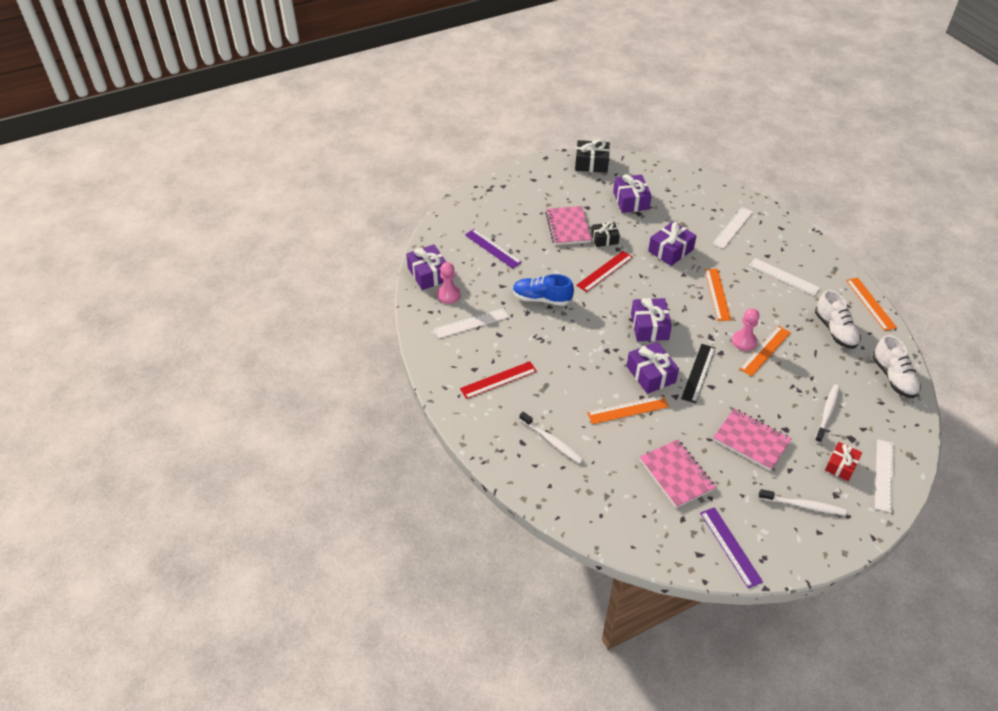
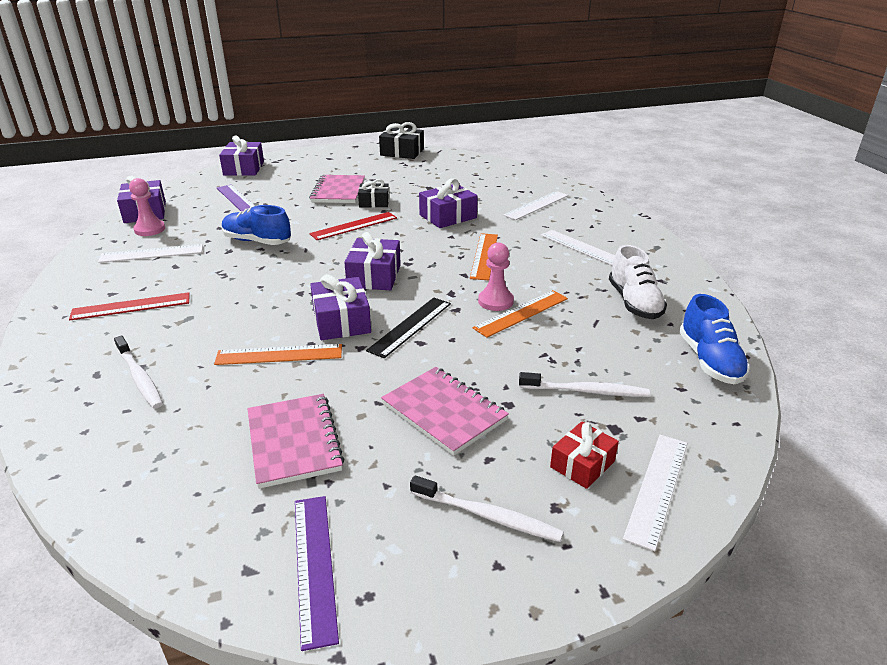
camera: 10 degrees right, 15 degrees down
purple gift [613,174,652,213] -> purple gift moved to [219,135,264,176]
white toothbrush [815,385,840,443] -> white toothbrush turned 60 degrees clockwise [519,372,650,397]
orange ruler [846,278,897,331] -> none
white shoe [872,335,921,398] -> blue shoe [679,294,750,384]

